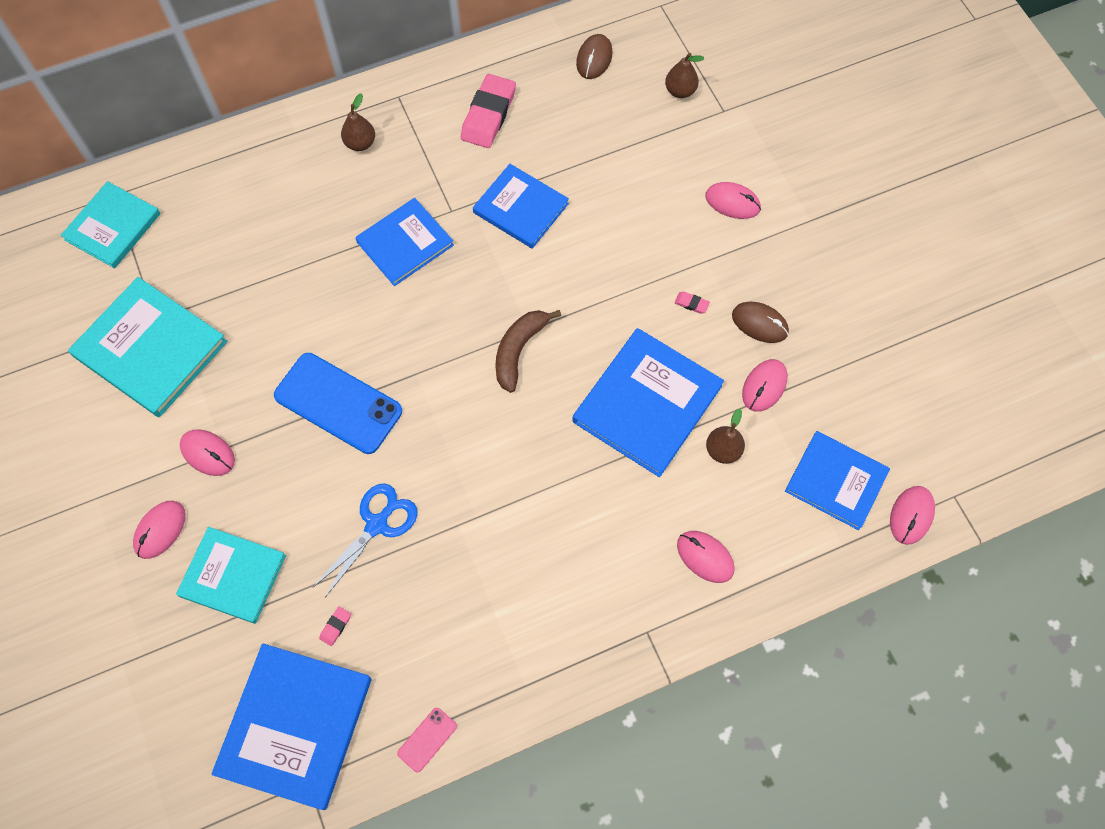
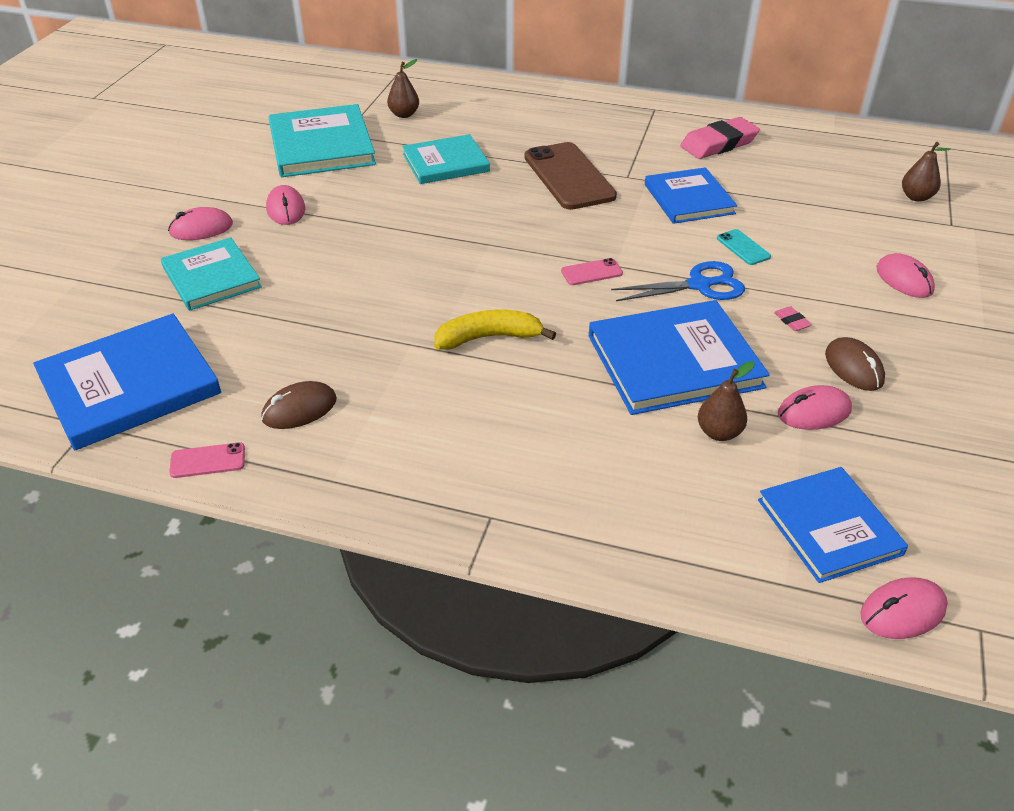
camera: 40 degrees right, 25 degrees down
turquoise book [61,181,161,268] -> turquoise book moved to [402,134,490,184]
blue phone [274,353,402,454] -> none
blue scissors [312,483,418,597] -> blue scissors moved to [611,261,745,301]
pink eraser [319,606,351,646] -> none
brown pear [341,93,375,151] -> brown pear moved to [387,59,419,118]
blue book [355,198,454,286] -> brown phone [524,142,617,210]
brown banana [495,310,561,393] -> pink phone [561,258,623,285]
brown mouse [576,34,612,79] -> brown mouse moved to [261,381,337,429]
pink mouse [677,531,735,583] -> none
none -> yellow banana [434,310,556,350]
none -> turquoise phone [717,229,771,265]

